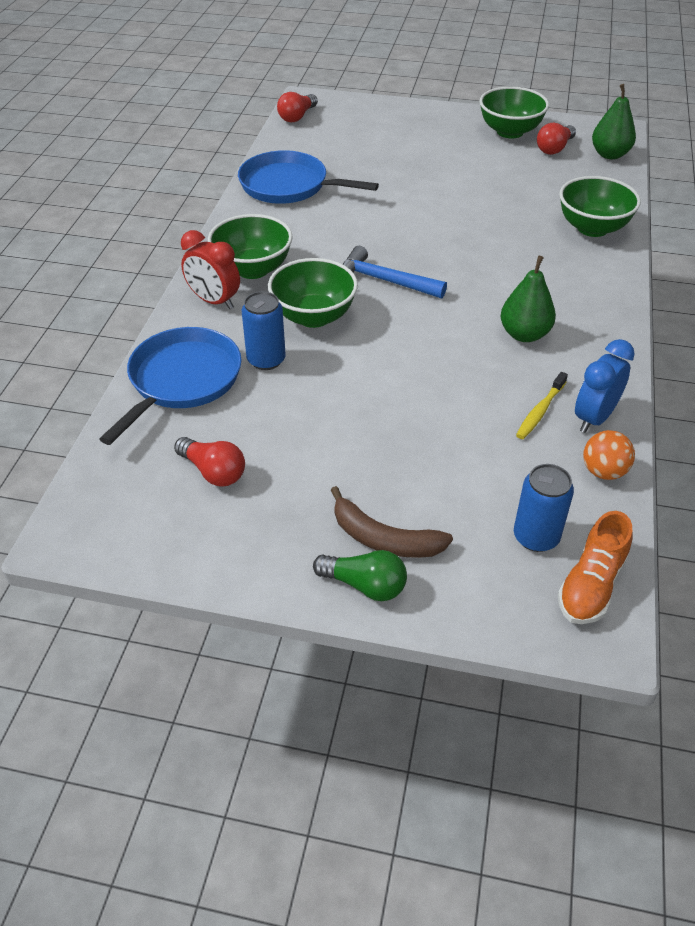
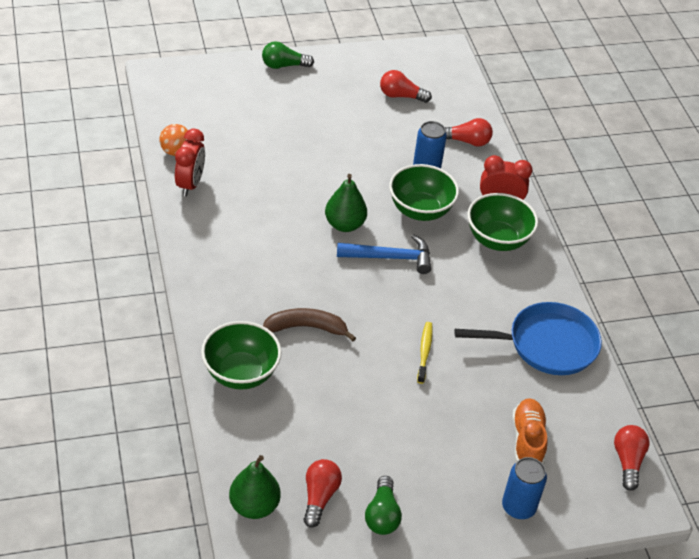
camera: 150 degrees right, 0 degrees up
blue pan [100,327,242,445] -> red light bulb [445,118,493,147]
brown banana [331,486,453,558] -> brown banana moved to [263,308,356,341]
green bowl [480,86,549,138] -> green light bulb [365,476,402,535]
green pear [501,256,556,342] -> green pear moved to [325,174,367,232]
blue can [514,464,574,552] -> blue can moved to [502,457,547,519]
yellow toothbrush [516,372,568,439] -> yellow toothbrush moved to [417,322,433,384]
orange shoe [558,511,632,624] -> orange shoe moved to [512,398,547,465]
blue clock [575,339,635,433] -> red clock [175,129,205,196]

